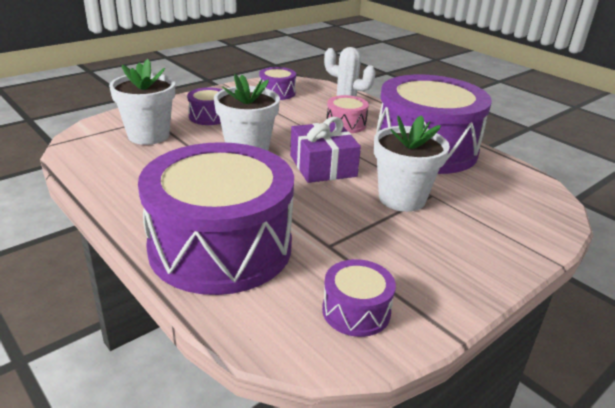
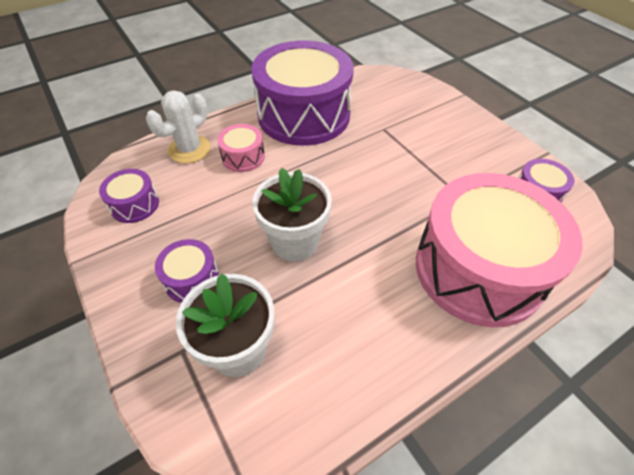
camera: 80 degrees left, 20 degrees up
purple drum [138,142,294,295] -> pink drum [416,173,583,327]
purple gift [290,117,361,183] -> none
white flower pot [374,115,450,212] -> none

